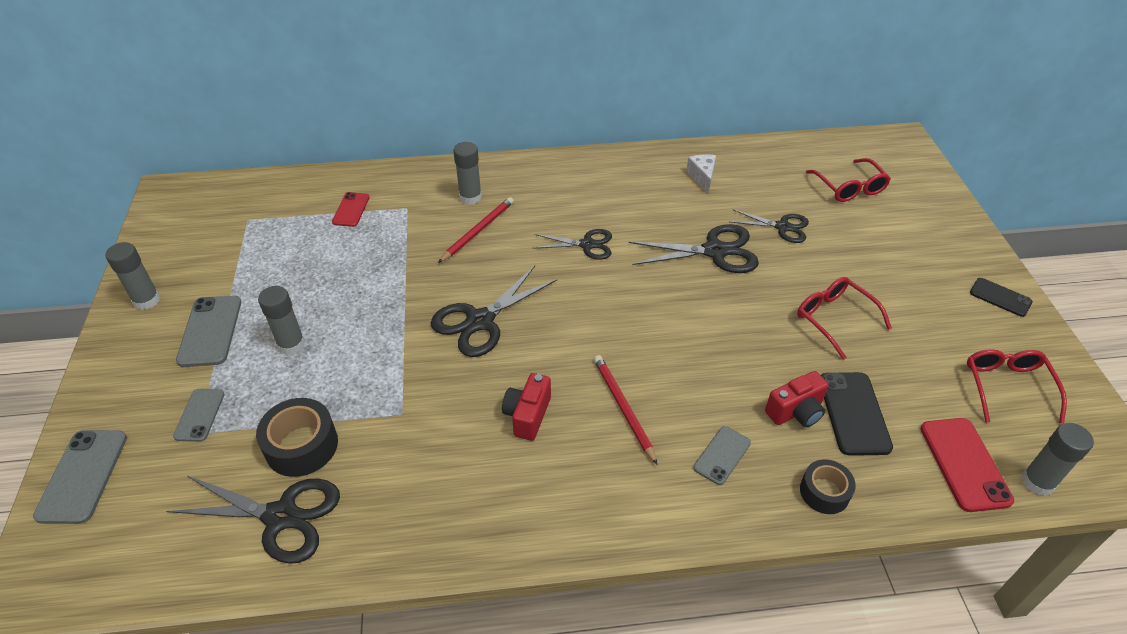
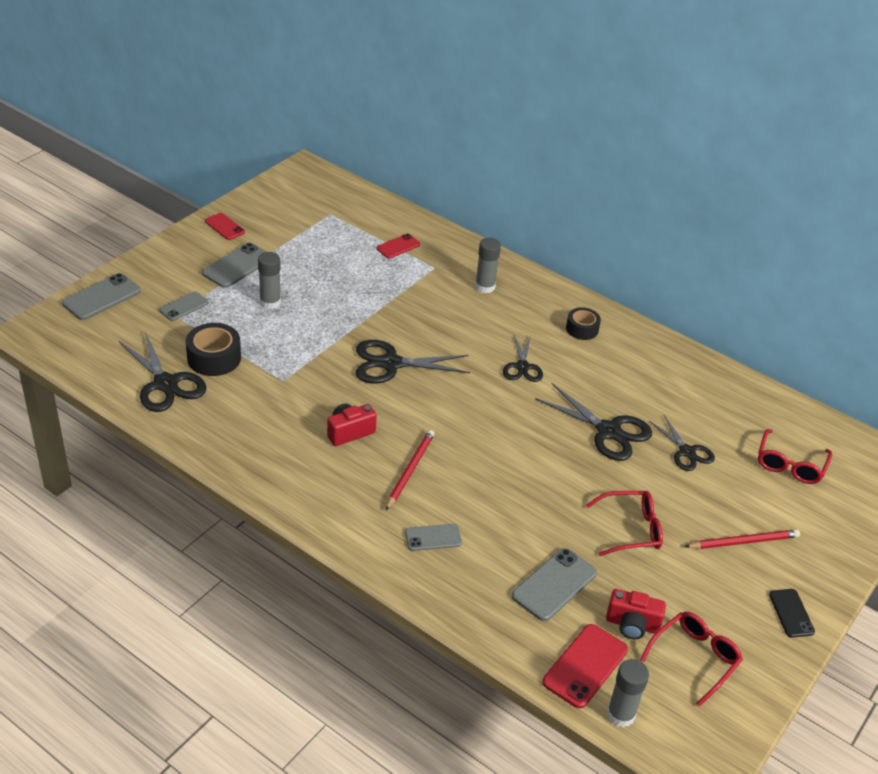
camera: 40 degrees right, 5 degrees down
grey glue stick [106,242,160,310] -> red phone [205,213,245,240]
red pencil [438,197,514,263] -> red pencil moved to [684,529,800,549]
black scissors [533,229,612,260] -> black scissors turned 45 degrees clockwise [503,335,543,382]
white cheese [686,154,716,194] -> none
red camera [765,371,829,427] -> red camera moved to [606,589,666,639]
red glasses [797,277,892,360] -> red glasses turned 75 degrees clockwise [586,491,663,556]
black tape [800,459,856,514] -> black tape moved to [566,307,601,340]
black phone [821,372,893,456] -> grey phone [512,548,597,621]

